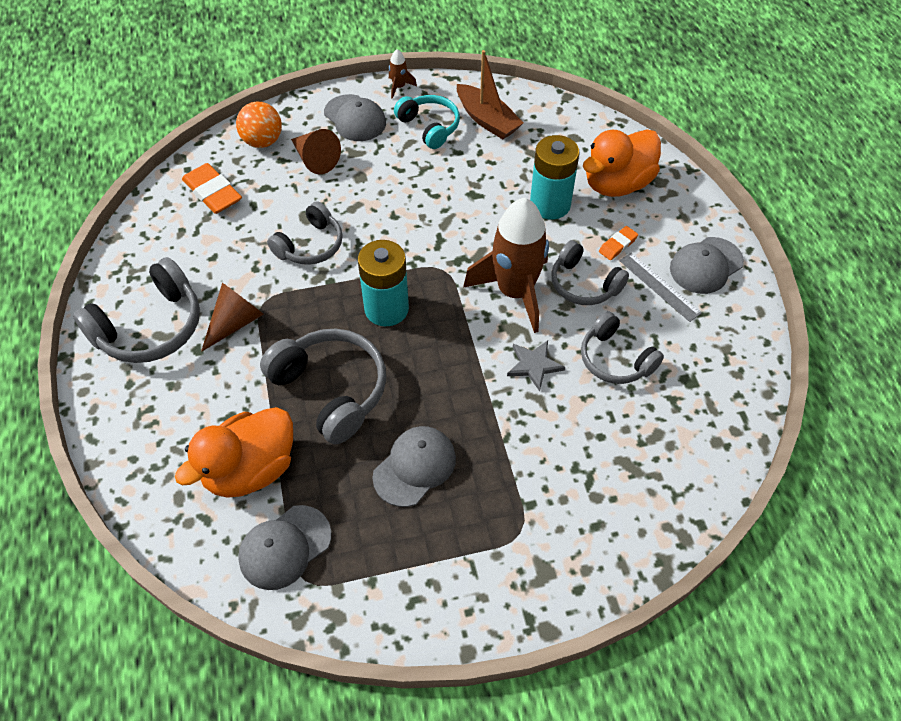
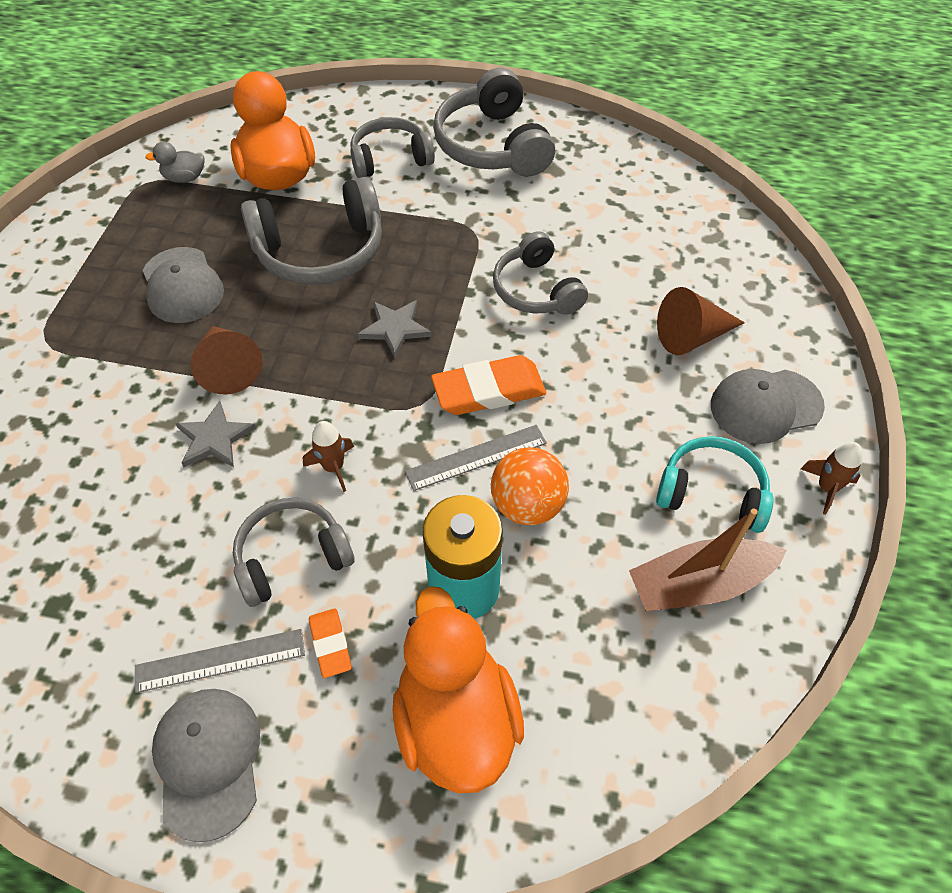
camera: 115 degrees right, 0 degrees up
orange eraser [182,163,242,214] -> orange eraser moved to [431,355,546,415]
brown cone [201,283,264,352] -> brown cone moved to [190,326,262,395]
orange ball [236,101,282,148] -> orange ball moved to [491,447,569,525]
grey cap [238,505,331,590] -> grey duck [145,142,204,183]
turquoise battery [358,240,409,326] -> grey star [358,300,432,358]
turquoise headphones [394,95,460,149] -> turquoise headphones turned 150 degrees counterclockwise [656,436,773,533]
brown rocket [463,198,549,333] -> brown rocket [303,421,354,492], size x0.40
grey headphones [581,311,664,384] -> grey headphones moved to [350,117,435,178]
none -> grey ruler [405,425,547,491]

